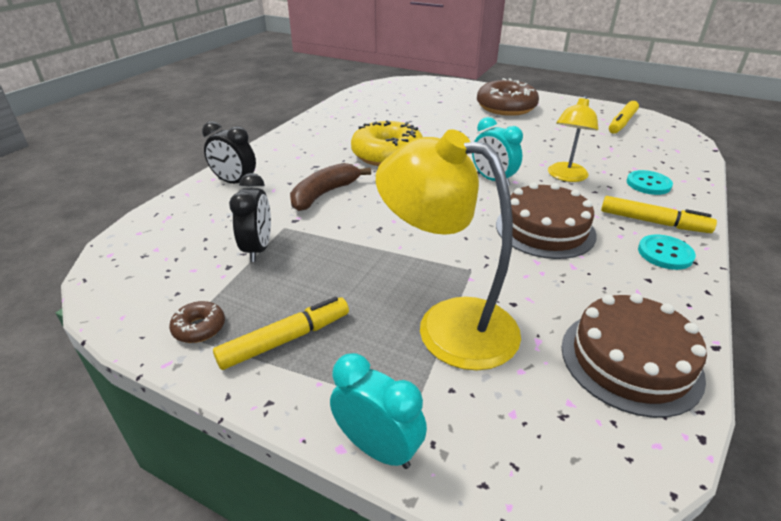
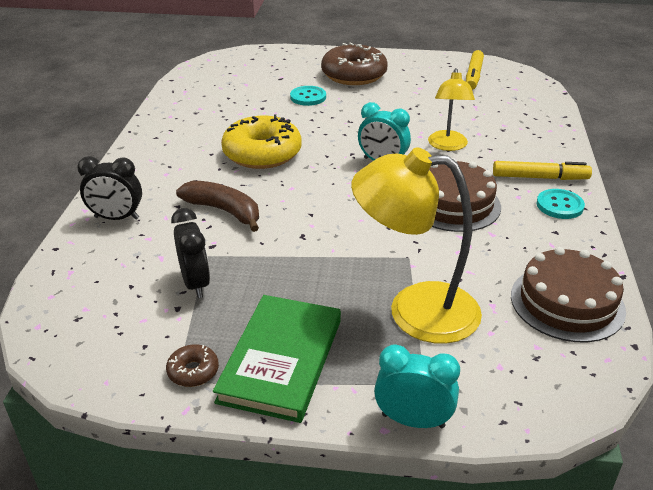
camera: 20 degrees left, 0 degrees up
yellow marker [213,297,349,370] -> green book [213,295,341,423]
brown banana [290,163,371,211] -> brown banana turned 105 degrees clockwise [176,180,259,232]
turquoise button [627,170,673,195] -> turquoise button moved to [290,86,326,106]

